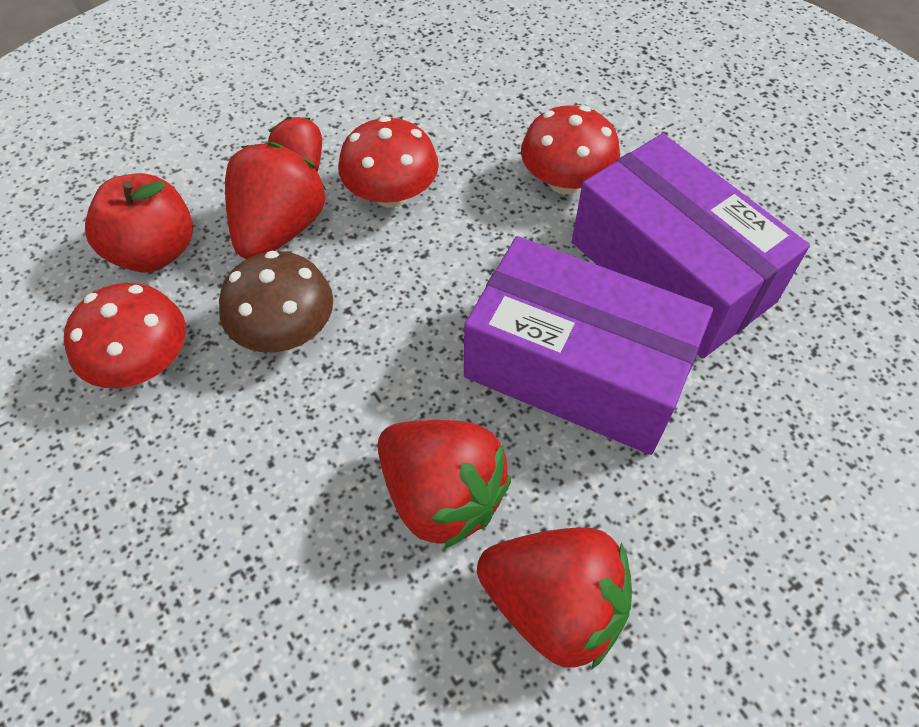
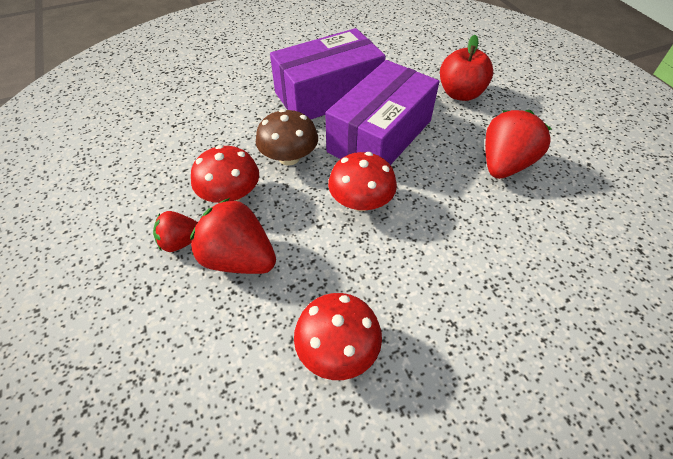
camera: 80 degrees left, 5 degrees down
red apple [85,173,193,273] -> red apple moved to [440,35,493,101]
brown mushroom [219,251,333,352] -> brown mushroom moved to [256,109,318,165]
red strawberry [377,420,511,549] -> none
red mushroom [521,105,620,195] -> red mushroom moved to [328,152,397,211]

